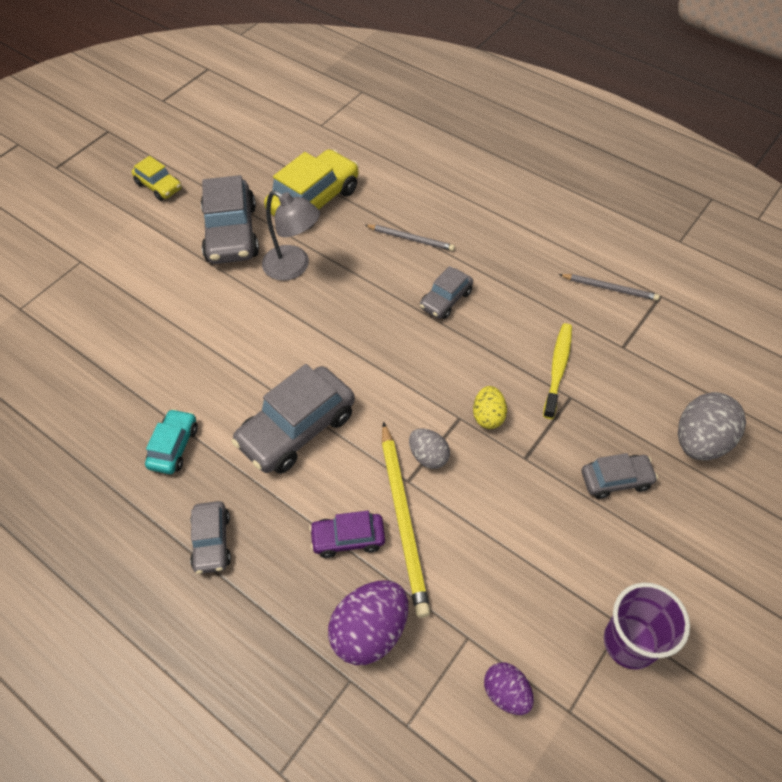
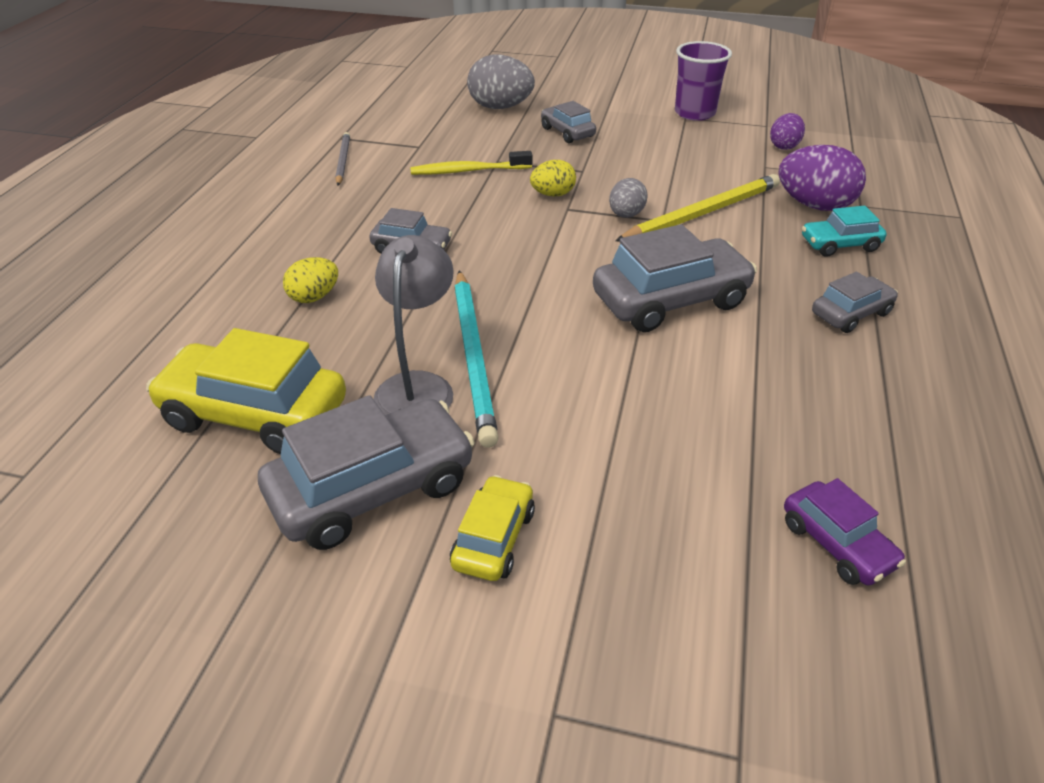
camera: 115 degrees left, 15 degrees down
yellow car [132,156,182,201] -> yellow car moved to [450,475,535,581]
turquoise car [145,409,198,474] -> turquoise car moved to [802,206,887,257]
grey car [232,364,355,474] -> grey car turned 45 degrees counterclockwise [593,224,757,332]
purple car [309,511,385,558] -> purple car moved to [784,478,906,586]
grey pencil [365,225,455,251] -> yellow egg [283,257,338,303]
none -> turquoise pencil [454,270,499,448]

